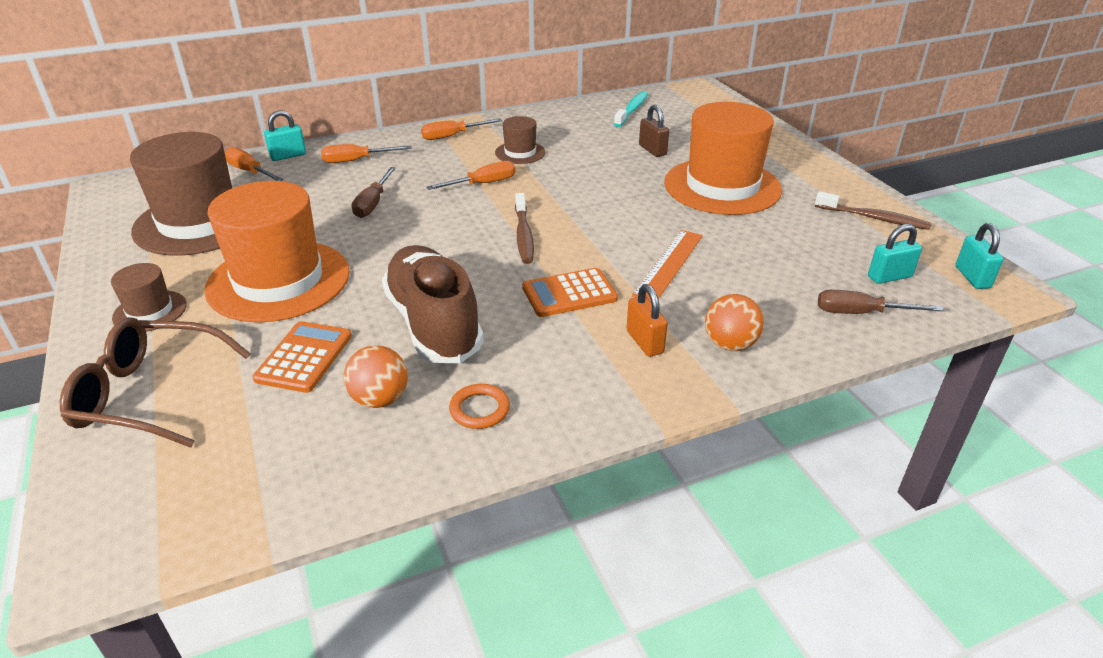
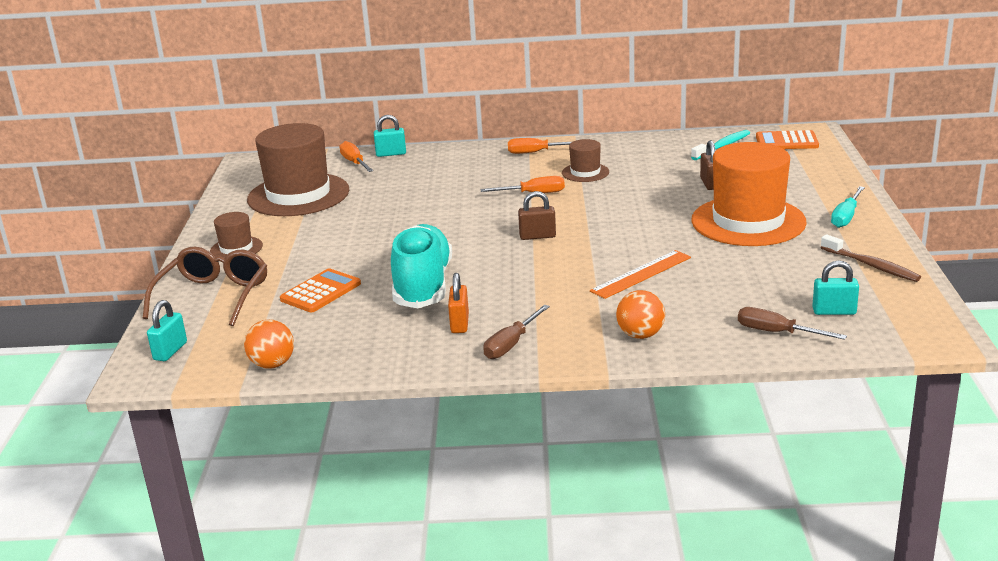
camera: 25 degrees right, 10 degrees down
brown glasses [60,317,251,448] -> brown glasses turned 75 degrees clockwise [142,247,267,326]
orange hat [204,181,350,323] -> none
orange screwdriver [321,144,412,163] -> none
orange ball [344,345,408,408] -> orange ball moved to [244,320,294,369]
brown screwdriver [352,167,396,218] -> brown screwdriver moved to [483,305,550,359]
brown shoe [382,245,484,363] -> turquoise shoe [391,224,452,308]
orange ring [449,384,510,429] -> none
brown toothbrush [515,193,534,264] -> brown padlock [518,191,556,240]
orange calculator [522,268,618,317] -> orange calculator moved to [756,130,819,149]
orange padlock [627,284,668,357] -> orange padlock moved to [448,273,469,333]
turquoise padlock [956,223,1004,289] -> turquoise padlock moved to [147,300,187,361]
none -> turquoise screwdriver [831,186,865,228]

